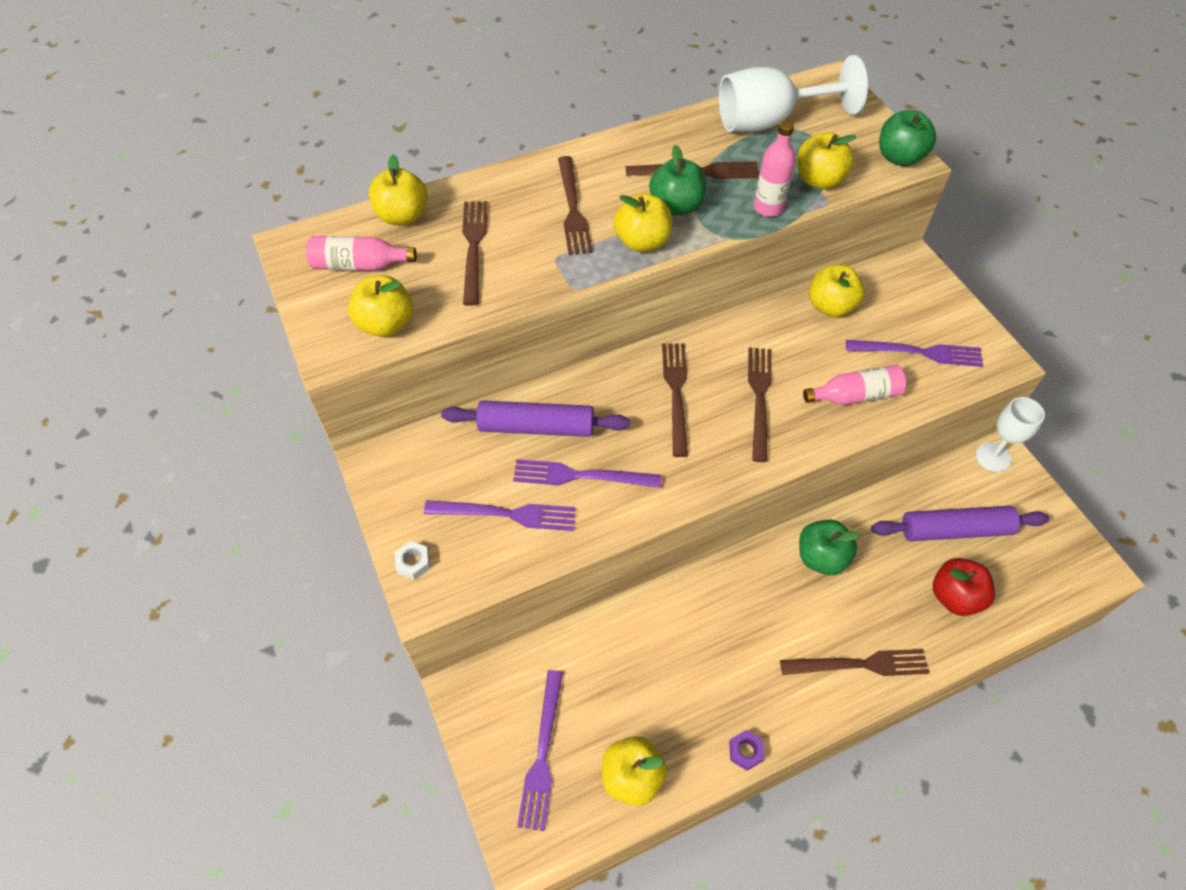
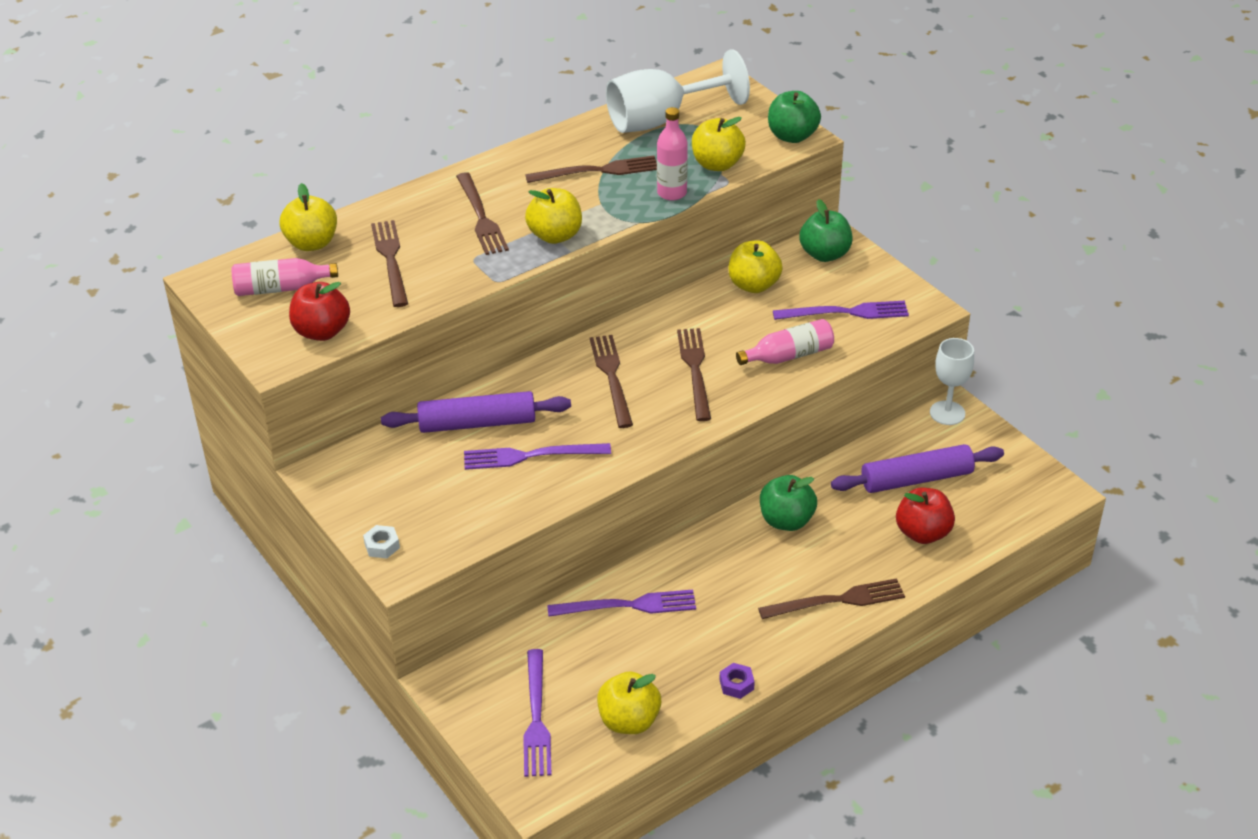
camera: 10 degrees left, 15 degrees down
yellow apple [348,275,413,337] -> red apple [289,282,350,341]
purple fork [424,500,576,531] -> purple fork moved to [547,590,696,617]
green apple [649,145,706,215] -> green apple moved to [799,199,852,262]

